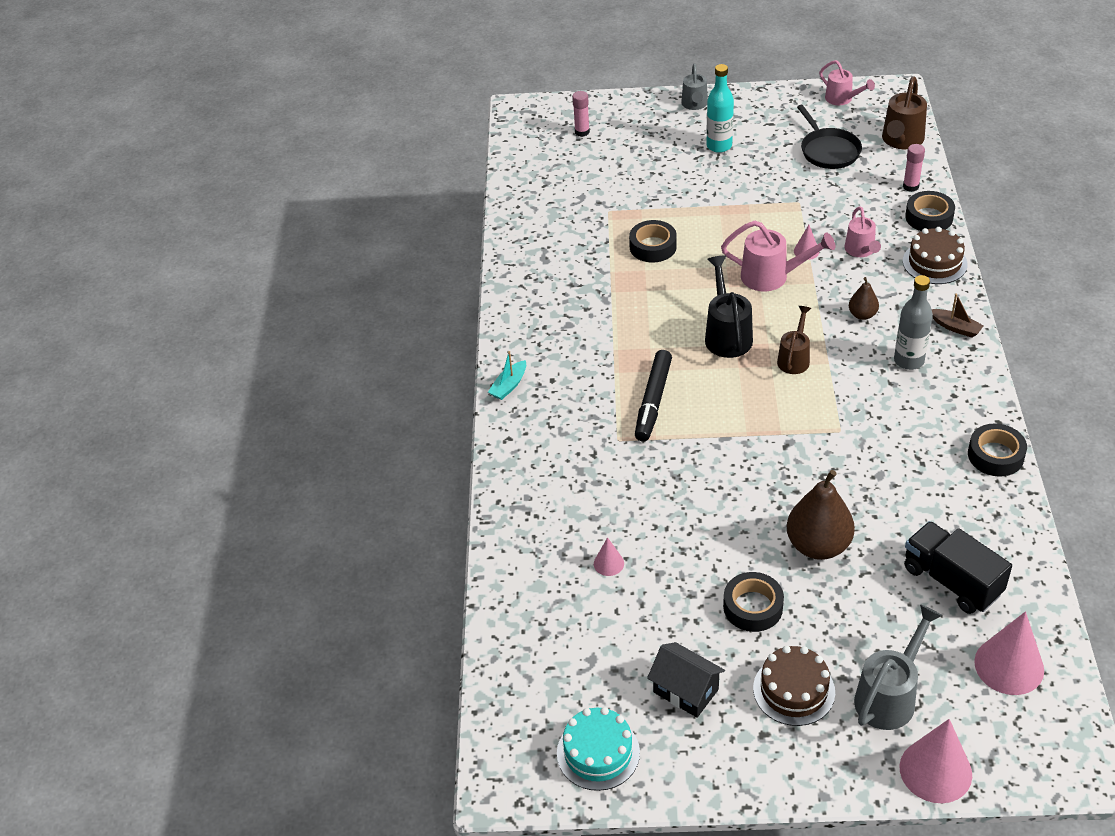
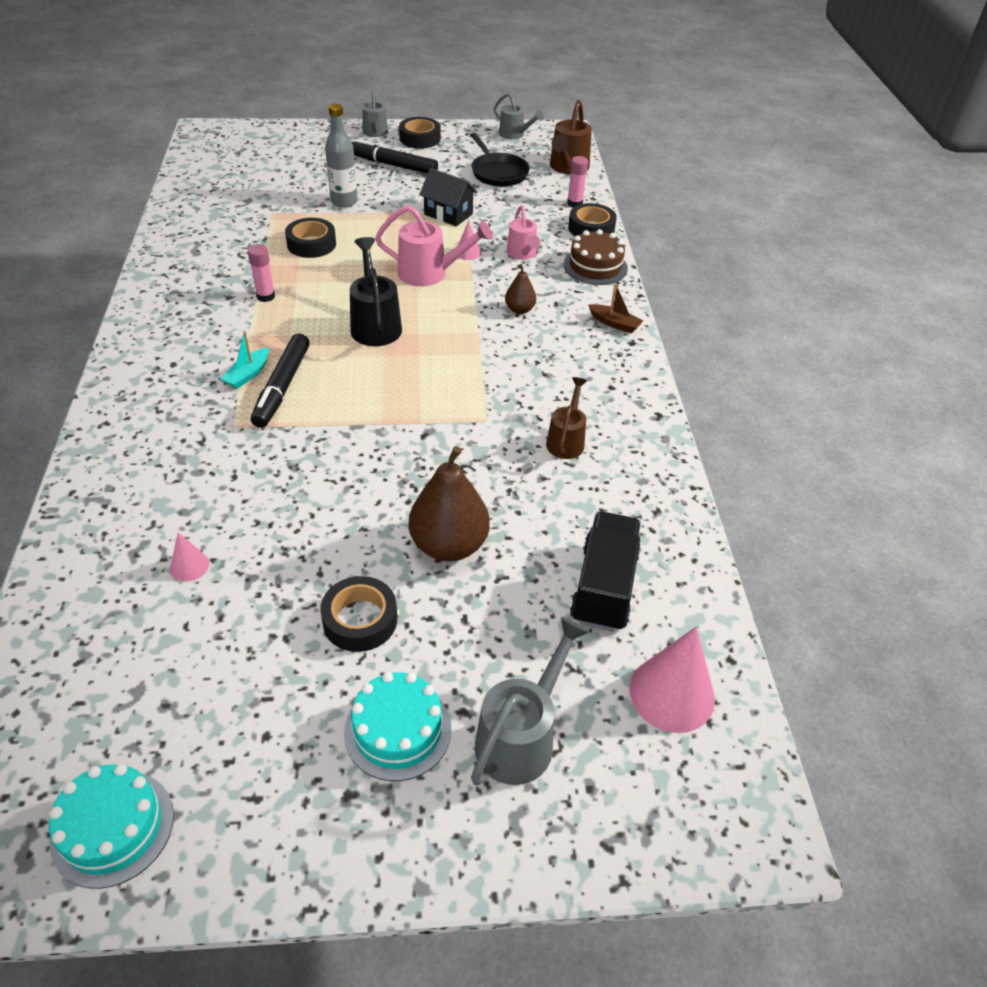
camera: 10 degrees left, 0 degrees up
turquoise boat [488,351,526,400] -> turquoise boat moved to [220,331,269,389]
pink glue stick [572,91,590,137] -> pink glue stick moved to [248,244,275,302]
black house [647,642,725,718] -> black house moved to [419,168,478,226]
turquoise bottle [706,64,734,153] -> black marker [352,139,438,174]
brown cake [753,645,835,726] -> turquoise cake [344,672,451,781]
brown watering can [777,306,811,374] -> brown watering can moved to [546,377,587,459]
pink watering can [819,60,875,105] -> grey watering can [494,93,544,139]
grey bottle [894,275,933,370] -> grey bottle moved to [325,103,358,208]
pink cone [900,719,972,803] -> none
black truck [904,521,1012,614] -> black truck turned 60 degrees clockwise [570,511,641,632]
black tape [968,424,1027,477] -> black tape moved to [399,117,440,149]

